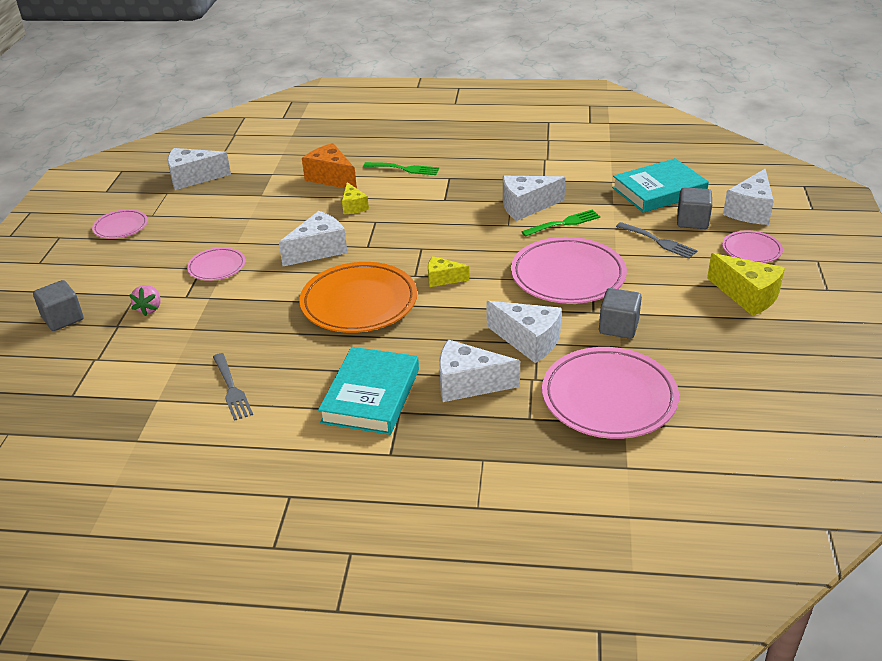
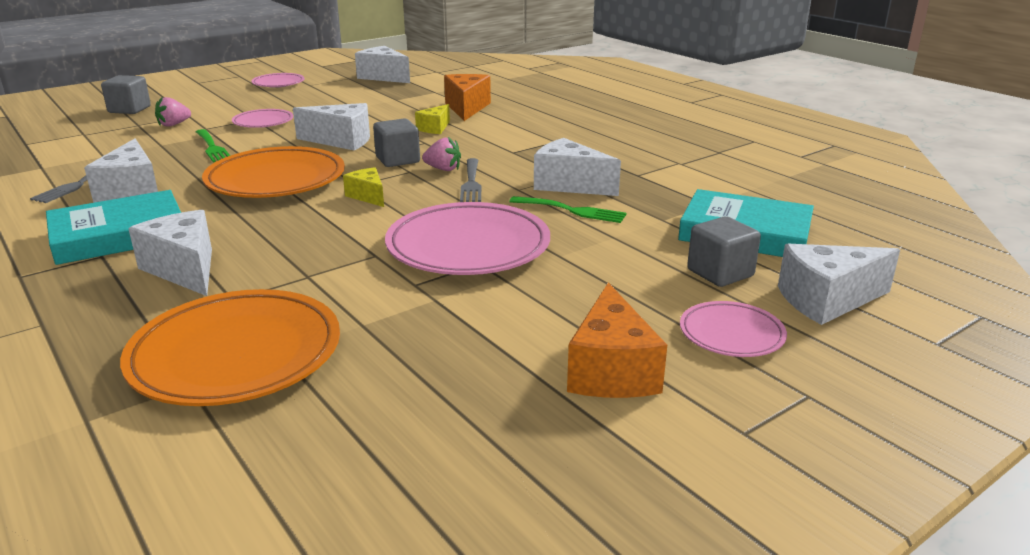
camera: 45 degrees right, 10 degrees down
green fork [363,162,439,175] -> green fork moved to [196,129,230,163]
white cheese [486,301,562,363] -> white cheese moved to [84,139,158,203]
pink plate [542,347,679,439] -> orange plate [120,289,340,406]
grey cube [599,288,642,339] -> grey cube moved to [373,118,420,167]
grey fork [616,222,698,259] -> grey fork moved to [460,158,482,202]
yellow cheese [707,253,785,316] -> orange cheese [567,282,667,398]
none -> pink strawberry [422,137,461,171]

